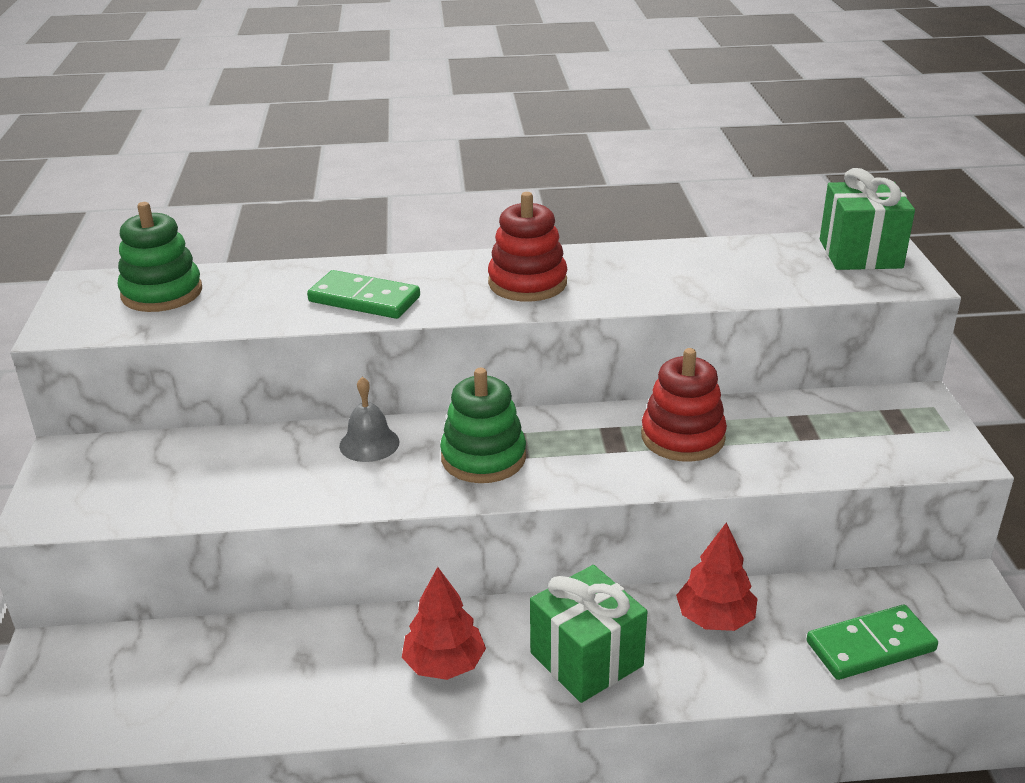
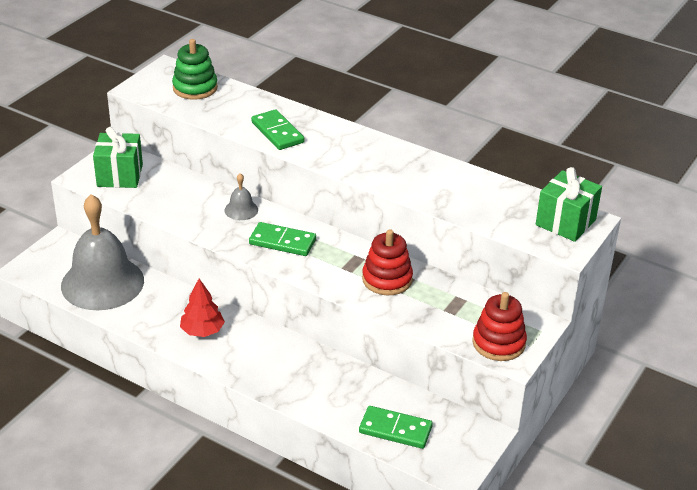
camera: 35 degrees right, 5 degrees up
green stacking toy [440,368,526,483] -> green domino [249,222,316,256]
red stacking toy [488,192,568,302] -> red stacking toy moved to [472,292,527,361]
green gift [530,565,648,703] -> green gift moved to [93,127,143,188]
red tree [676,522,757,631] -> none
none -> grey bell [61,194,144,310]

